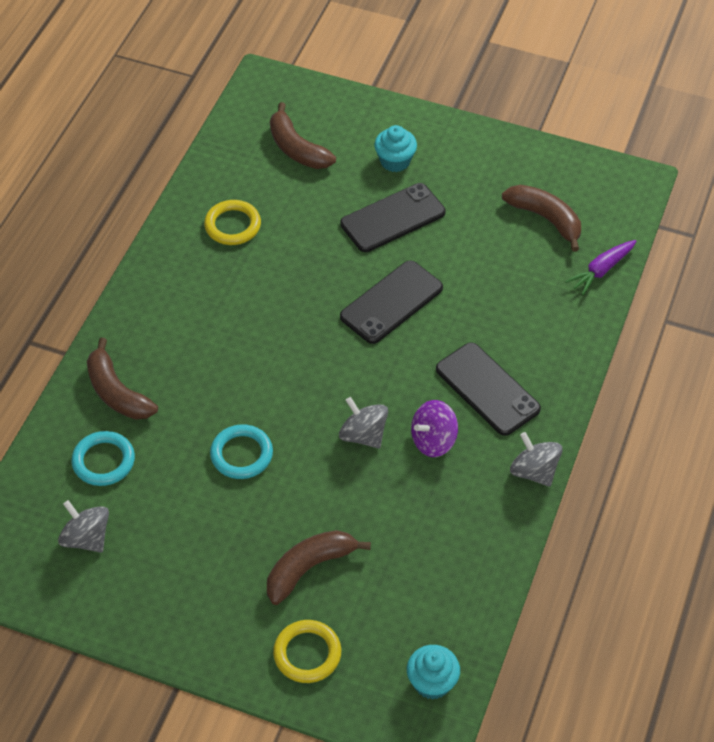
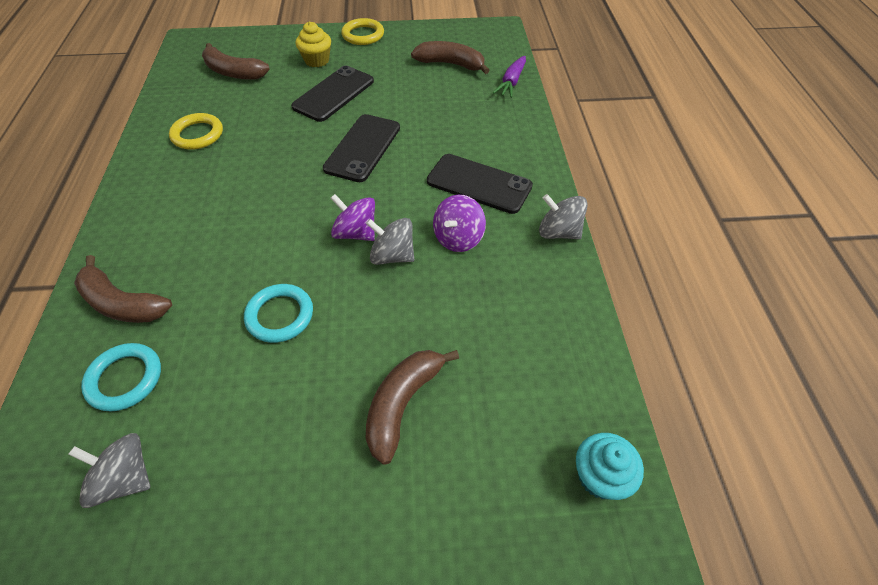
camera: 25 degrees left, 0 degrees up
yellow ring [273,620,341,683] -> yellow ring moved to [341,18,384,45]
turquoise cupcake [374,125,417,172] -> yellow cupcake [296,22,331,67]
none -> purple spinning top [331,194,375,241]

